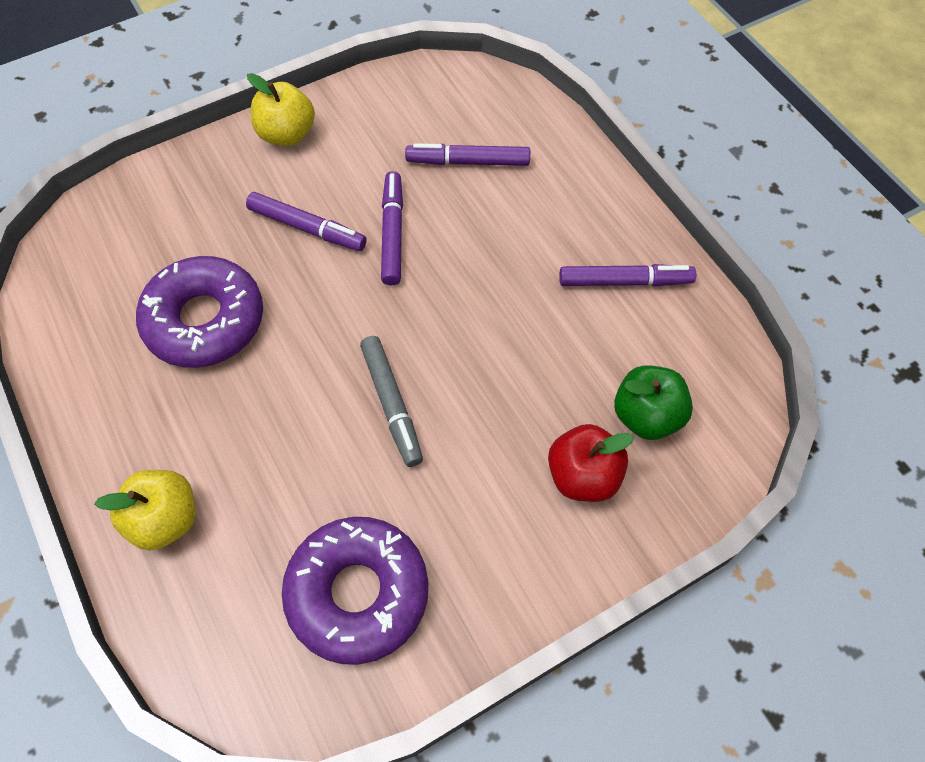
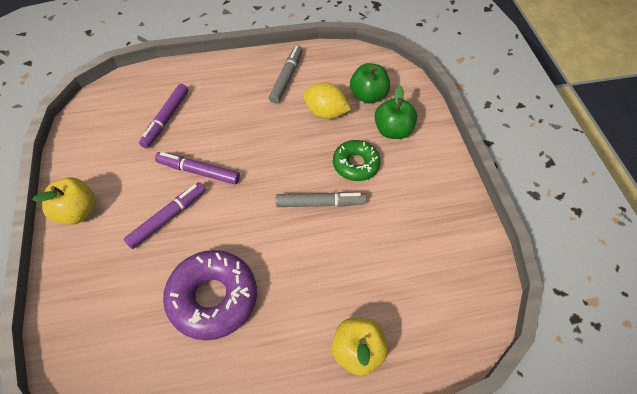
camera: 75 degrees left, 5 degrees down
purple donut [282,517,428,665] -> none
red apple [548,424,634,502] -> green apple [374,85,417,139]
purple marker [559,264,696,286] -> grey marker [269,45,303,104]
none -> yellow lemon [303,83,351,119]
none -> green donut [333,140,380,181]

